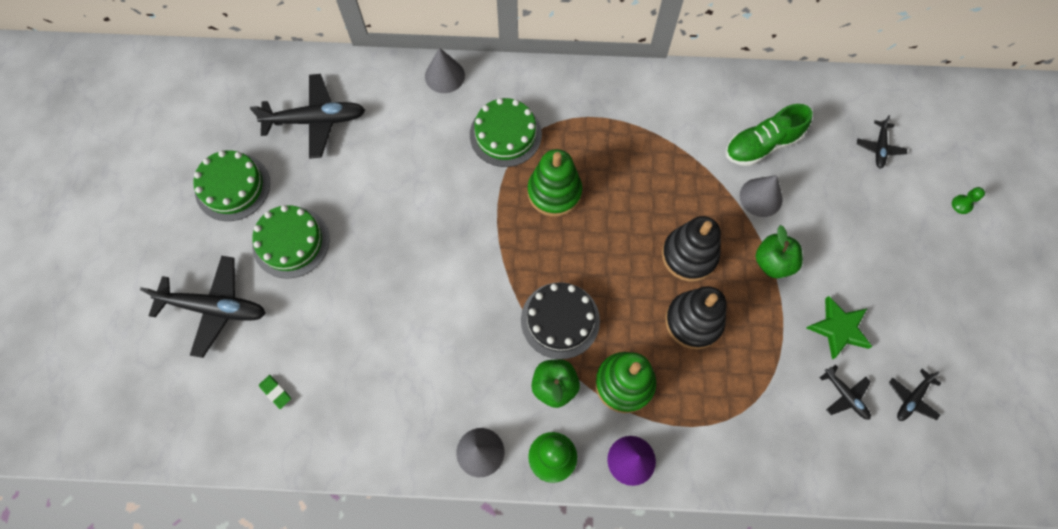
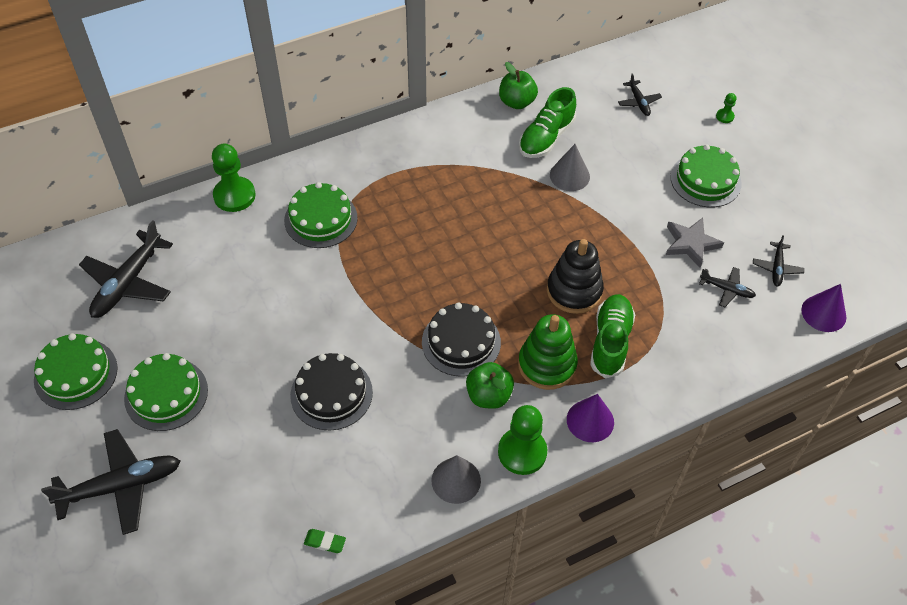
camera: 30 degrees left, 15 degrees down
black plane [250,74,365,159] -> black plane turned 150 degrees clockwise [79,220,173,318]
green eraser [259,375,291,409] -> green eraser moved to [304,529,346,553]
grey cone [425,48,465,93] -> green pawn [212,144,256,212]
green stacking toy [528,149,582,217] -> none
black stacking toy [662,216,721,281] -> none
green apple [756,225,803,278] -> green apple moved to [499,62,538,109]
green star [807,296,872,360] -> grey star [666,218,724,268]
none -> black cake [290,353,373,431]
none -> green shoe [590,294,635,378]
none -> green cake [670,144,742,207]
none -> purple cone [801,284,846,332]

